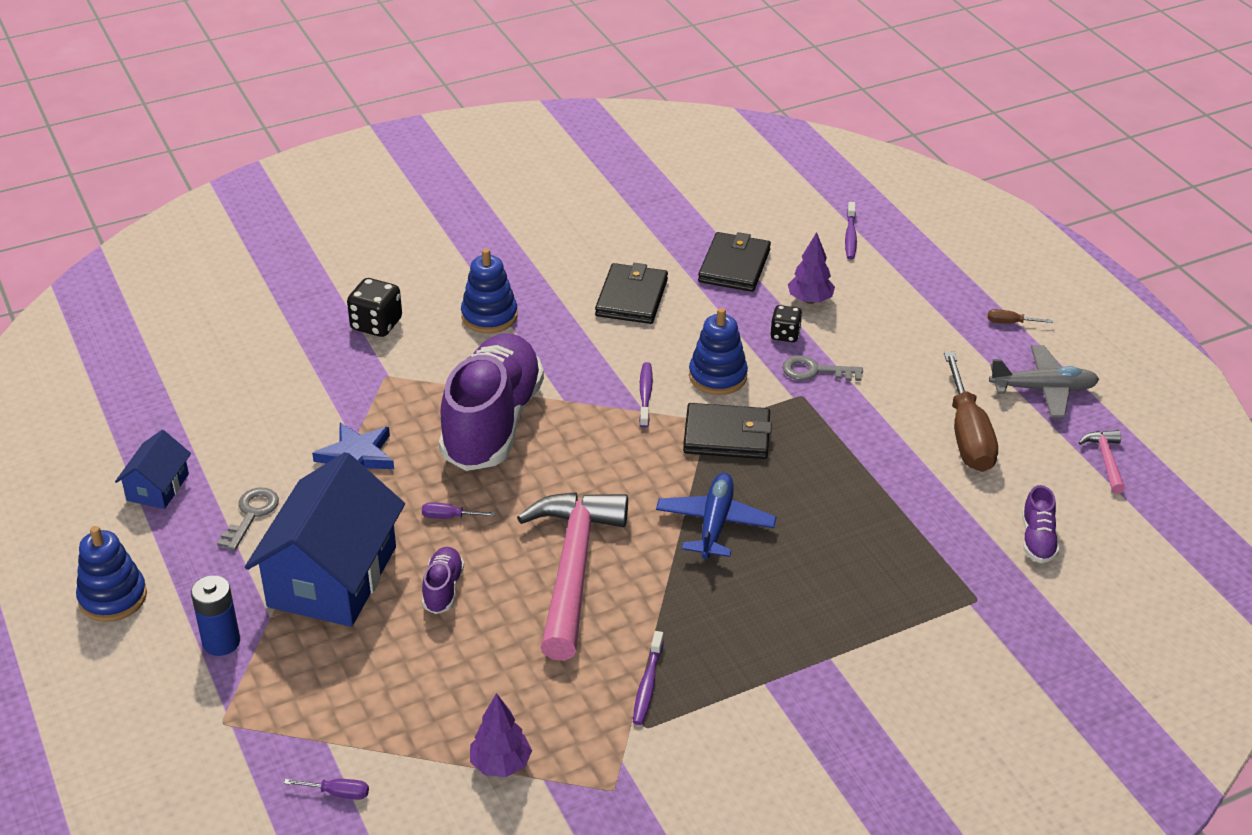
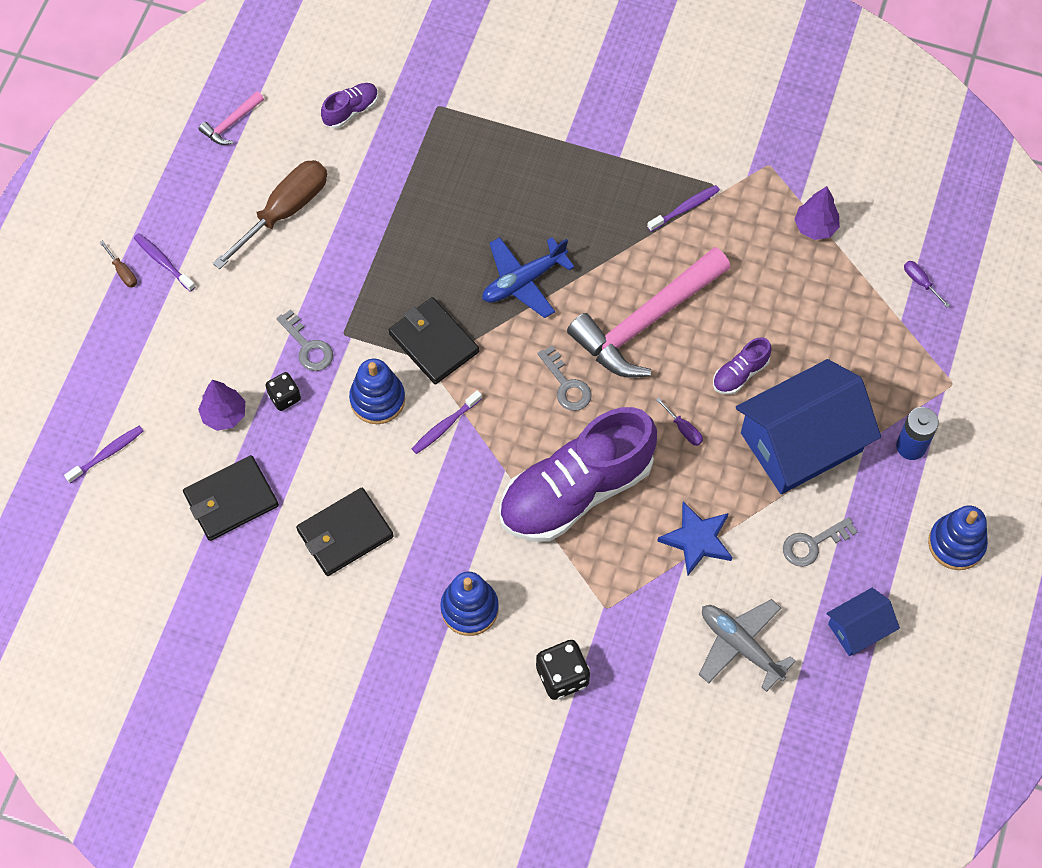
camera: 135 degrees left, 25 degrees up
grey plane [989,345,1099,418] -> grey plane moved to [699,599,796,692]
none -> purple toothbrush [134,233,195,292]
none -> grey key [537,345,592,411]

